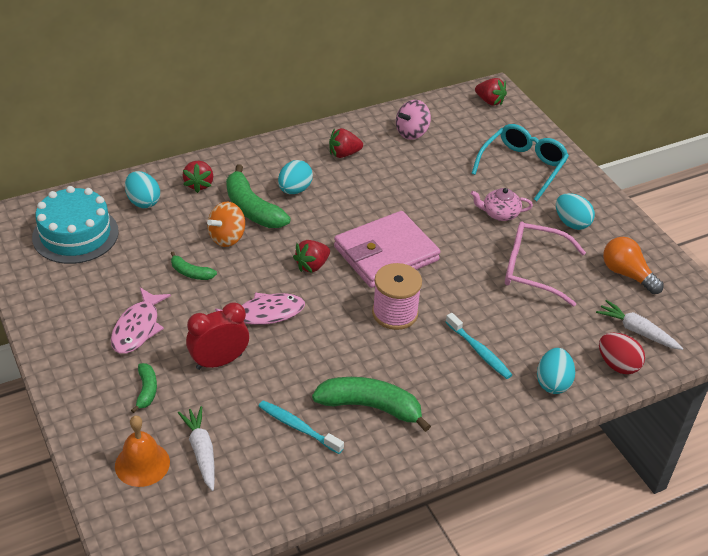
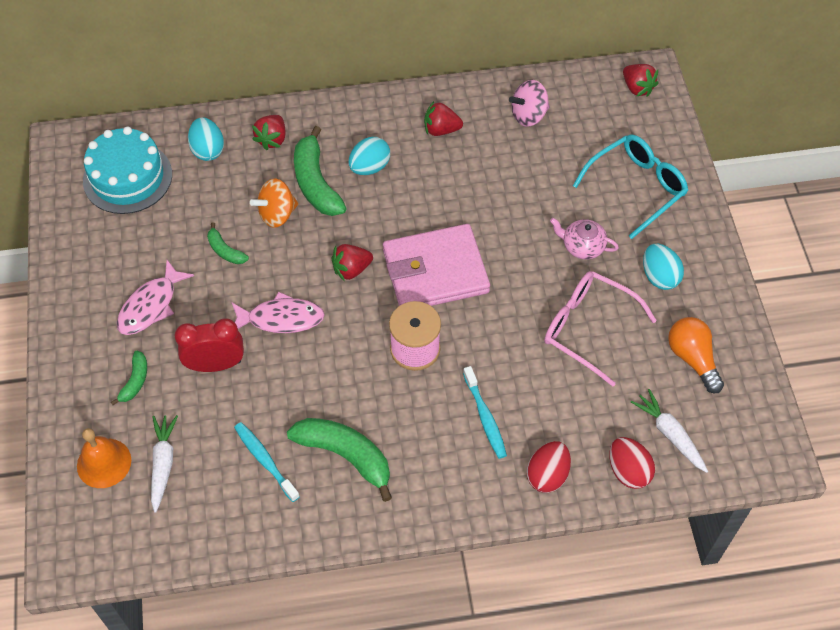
camera: 20 degrees right, 15 degrees up
turquoise egg [537,348,575,394] -> red egg [527,441,571,493]

